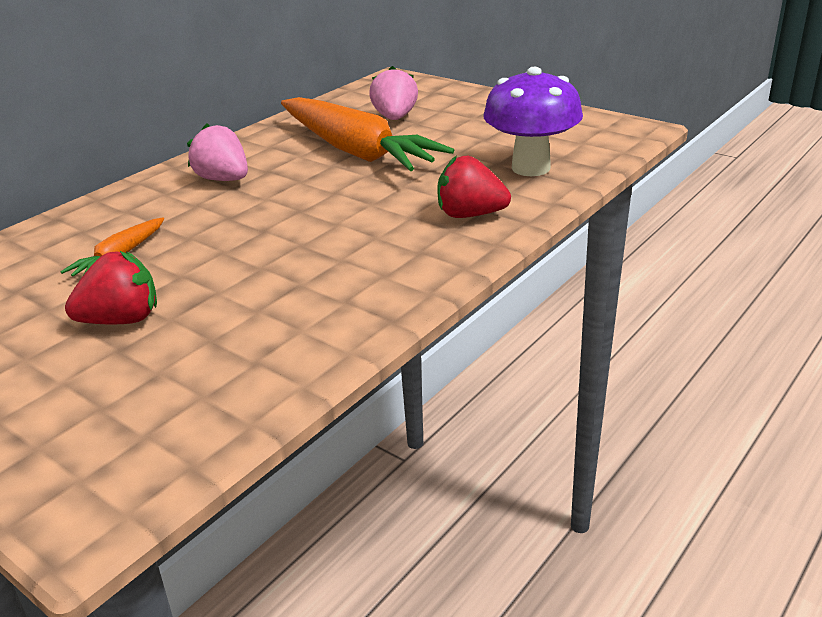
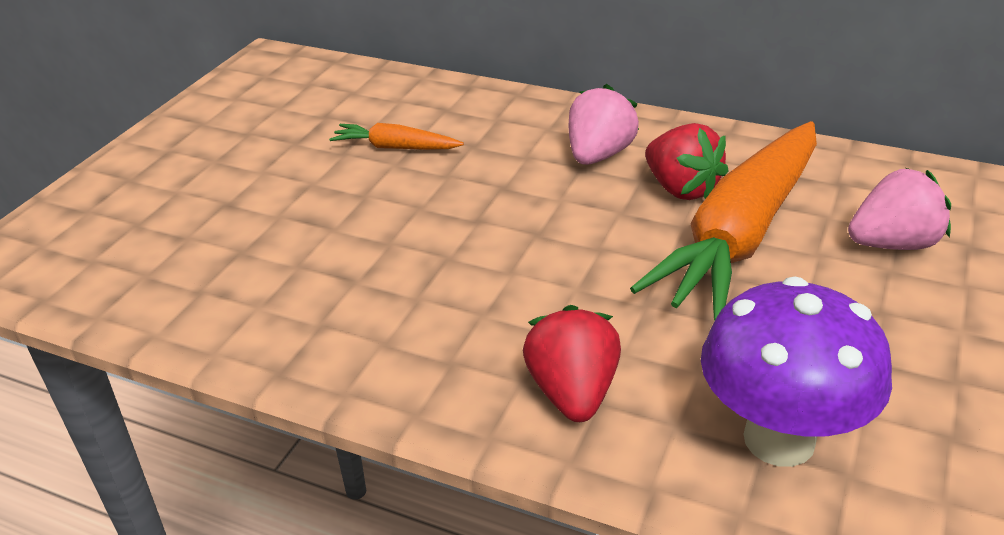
camera: 75 degrees right, 5 degrees up
red strawberry [65,251,157,324] -> red strawberry moved to [645,123,729,200]

